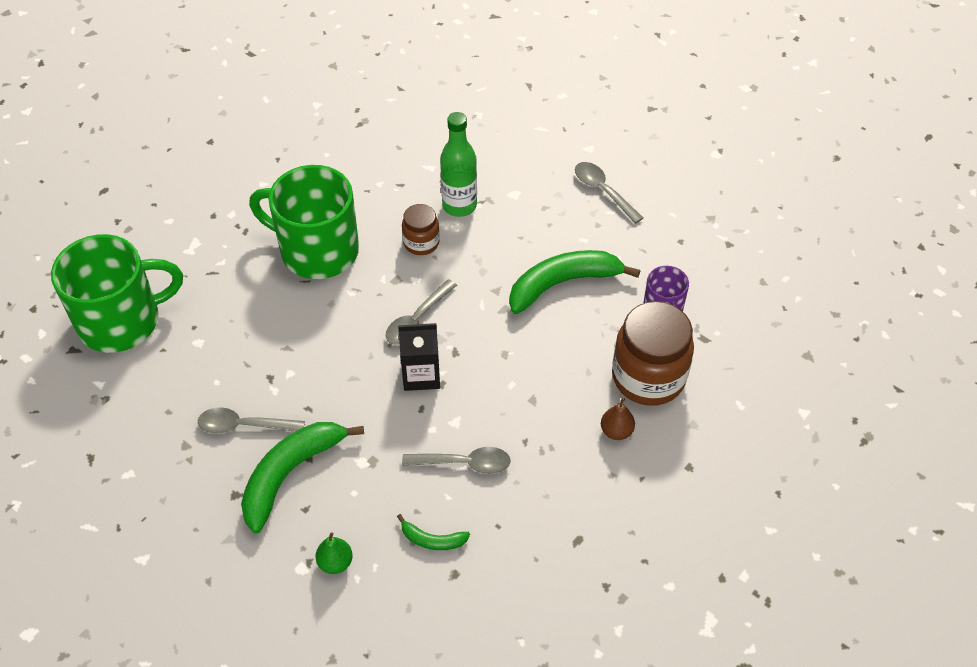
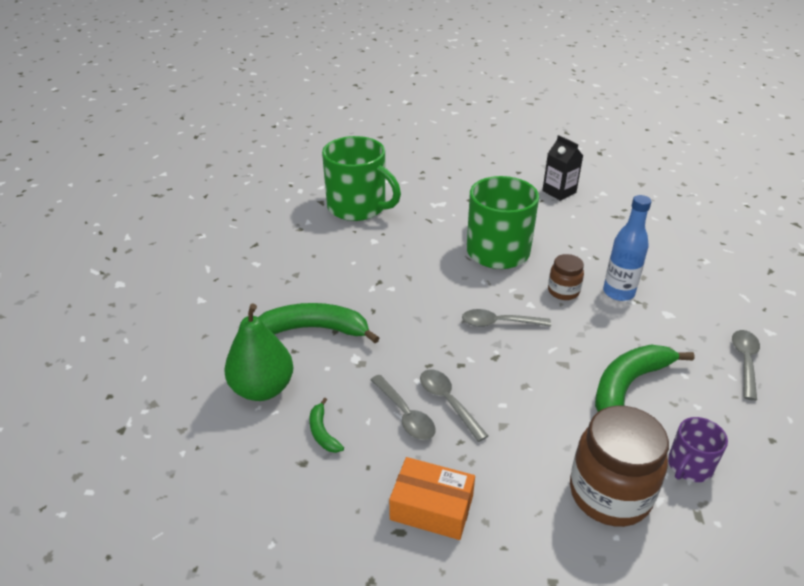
camera: 55 degrees right, 15 degrees down
grey spoon [198,408,305,434] -> grey spoon moved to [420,369,488,442]
green pear [315,532,353,574] -> green pear [224,304,293,401], size x2.10
black carton [398,323,440,391] -> black carton moved to [542,135,583,201]
green bottle [440,112,477,217] -> blue bottle [603,195,652,301]
green banana [509,250,640,314] -> green banana turned 75 degrees counterclockwise [595,344,695,412]
brown pear [601,398,635,440] -> none
none -> orange box [389,457,475,540]

